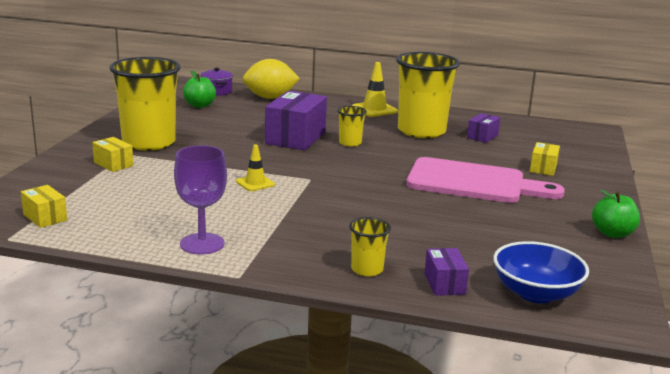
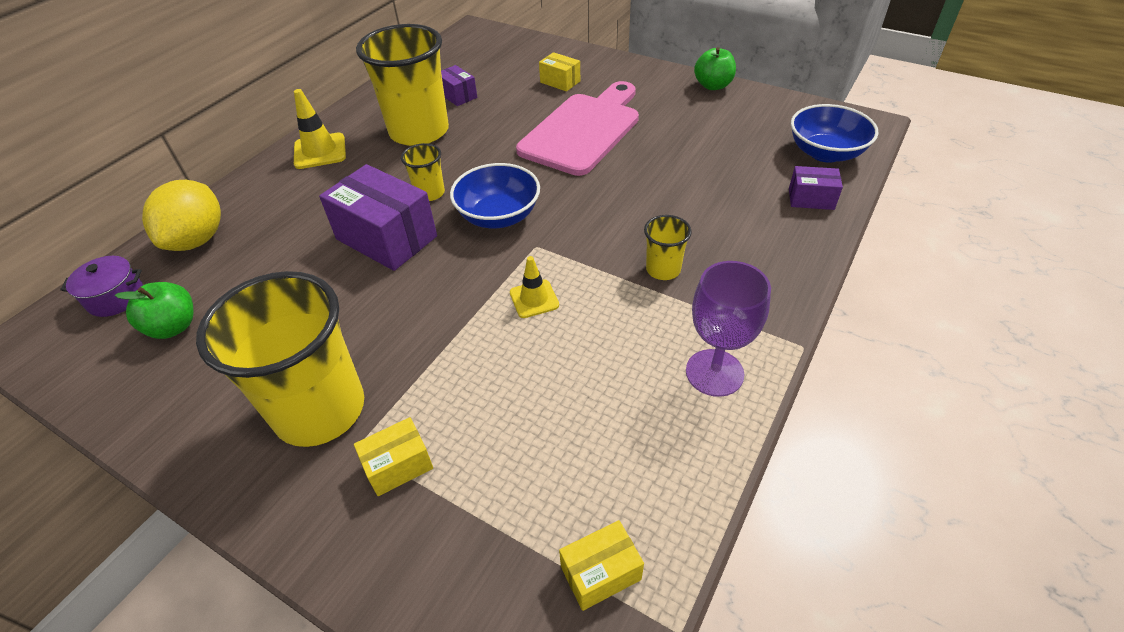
camera: 70 degrees left, 25 degrees up
yellow cup [349,217,391,277] -> yellow cup moved to [644,215,692,280]
none -> blue bowl [450,163,540,228]

